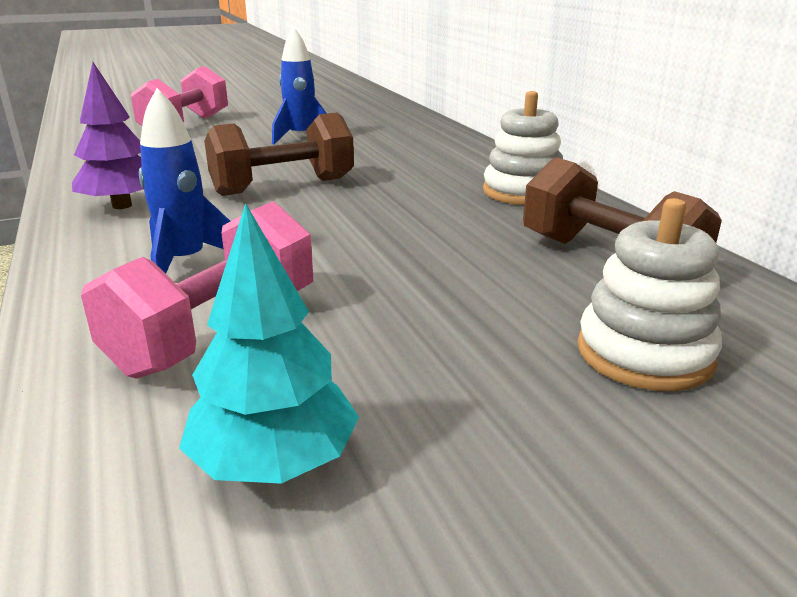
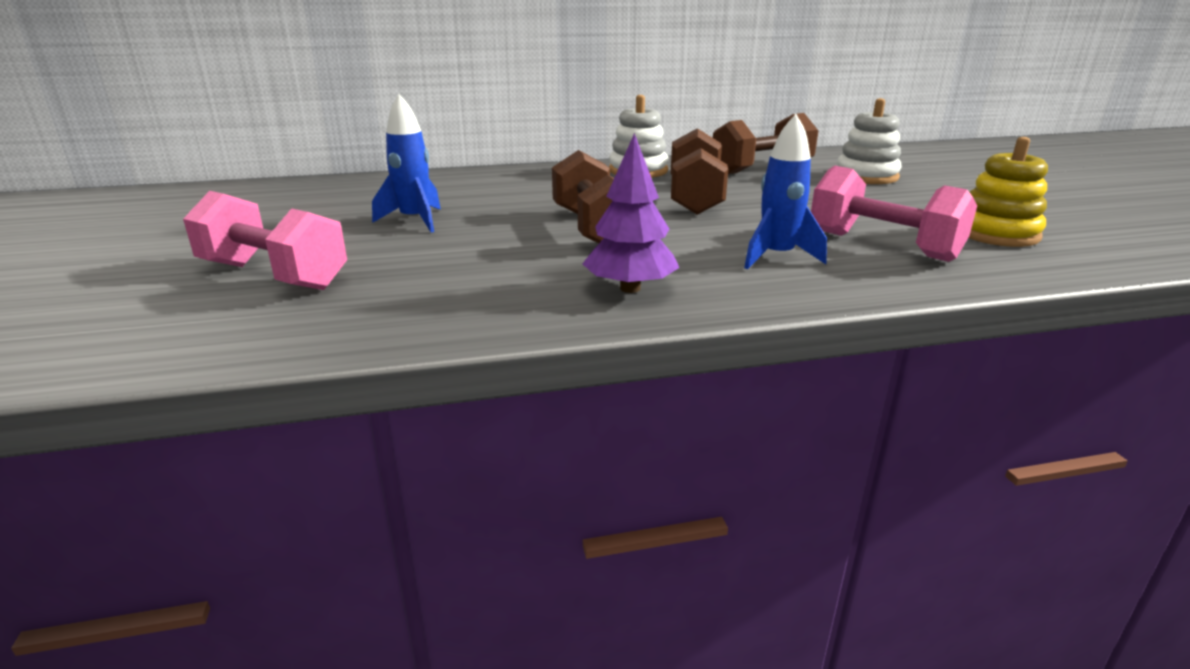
camera: 80 degrees left, 0 degrees up
turquoise tree [179,203,359,484] -> yellow stacking toy [969,137,1048,247]
none -> brown dumbbell [671,128,728,214]

